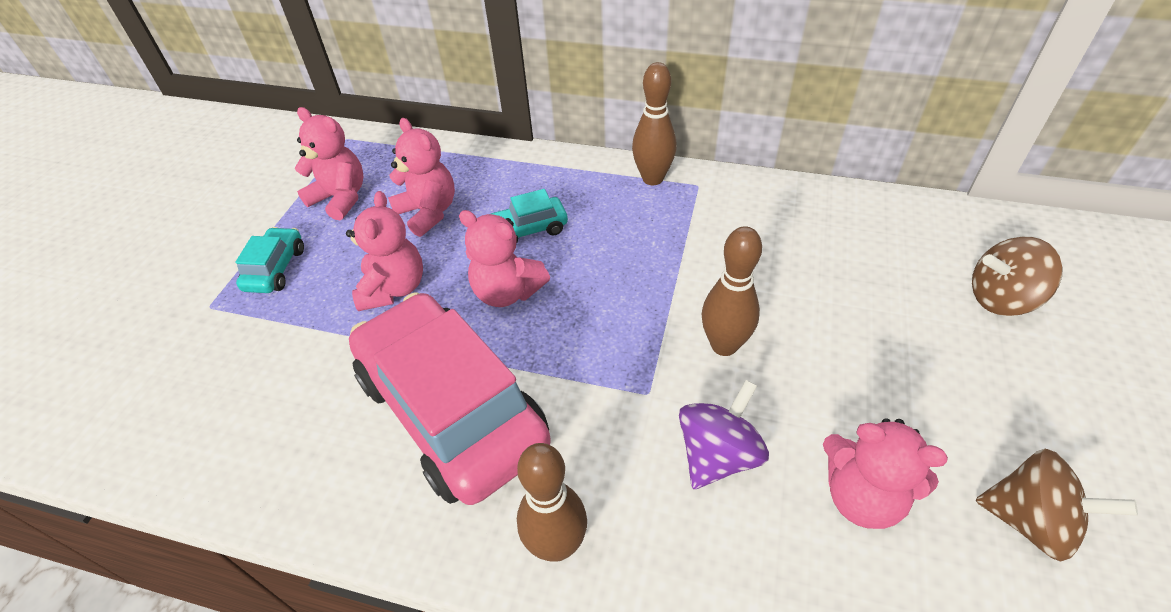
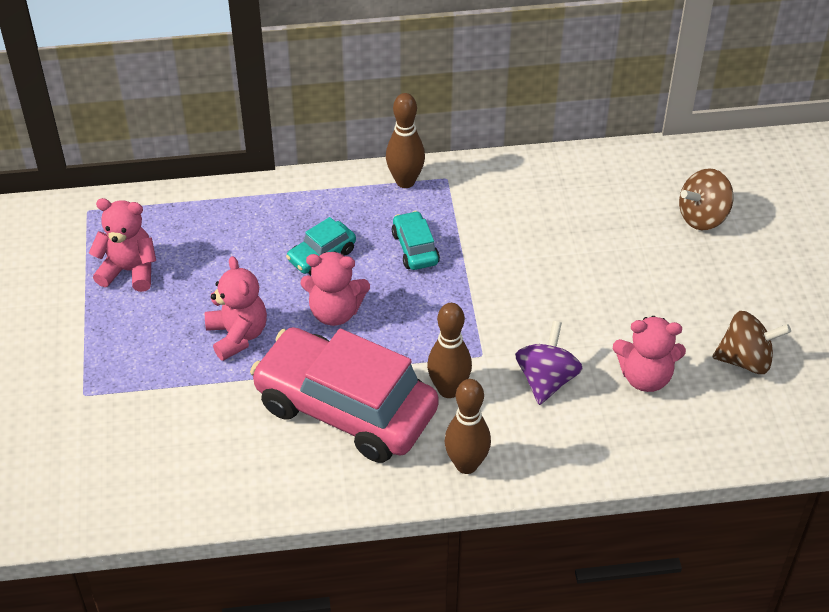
camera: 25 degrees left, 0 degrees up
turquoise car [235,227,304,293] -> turquoise car moved to [392,211,440,270]
pink teddy bear [388,118,455,237] -> none
brown bowling pin [702,226,762,356] -> brown bowling pin moved to [427,303,472,398]

